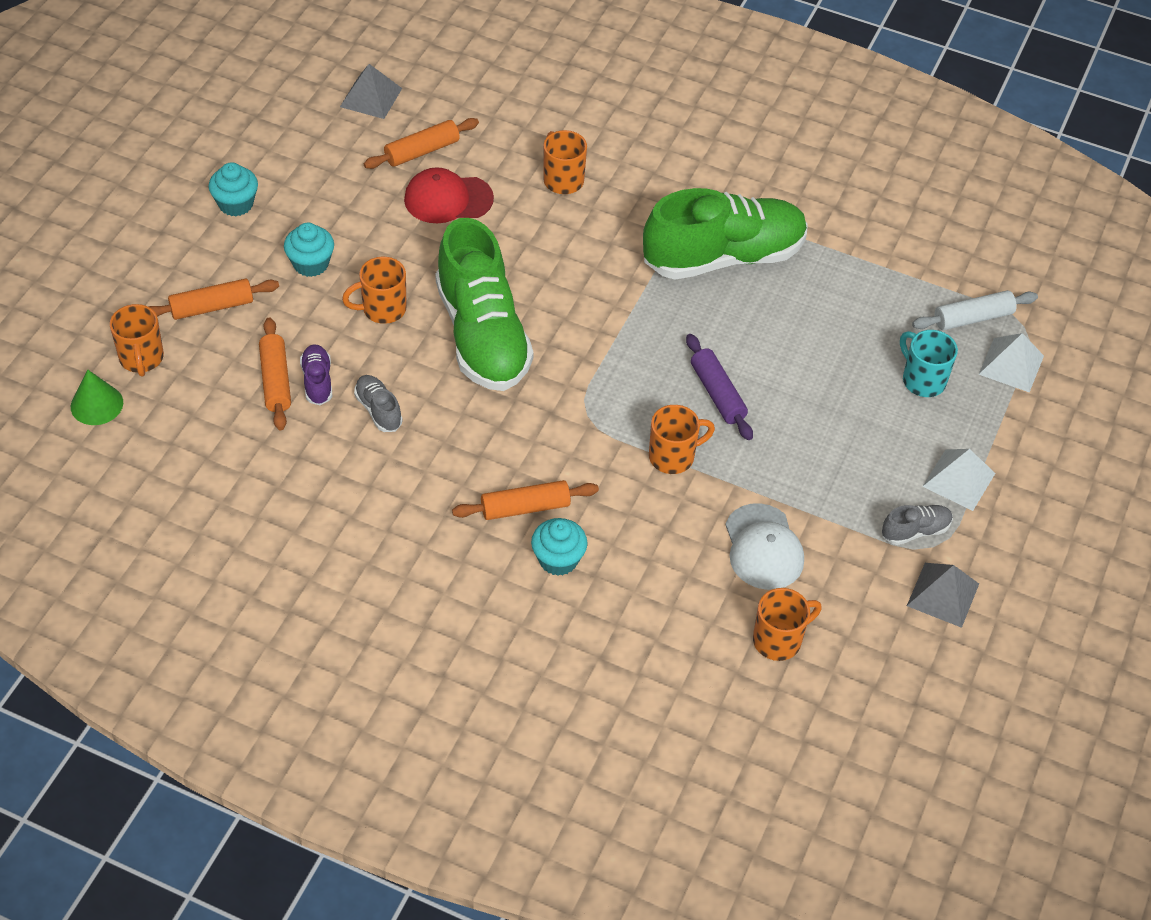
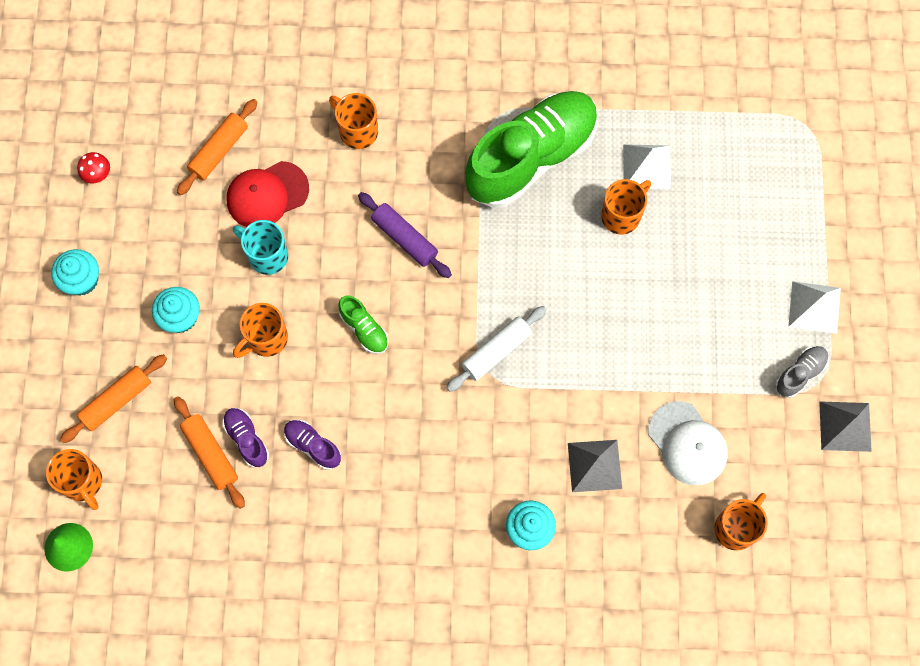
camera: 20 degrees left, 20 degrees up
grey pyramid [340,64,402,119] -> grey pyramid moved to [568,440,622,492]
grey shoe [354,375,403,432] -> purple shoe [284,420,341,470]
green shoe [435,218,534,391] -> green shoe [338,295,389,354], size x0.40
orange rolling pin [452,480,599,520] -> none
orange mug [649,405,715,474] -> orange mug moved to [601,179,651,234]
purple rolling pin [686,334,753,440] -> purple rolling pin moved to [358,192,452,278]
turquoise mug [900,330,958,397] -> turquoise mug moved to [233,220,288,275]
white rolling pin [912,290,1038,330] -> white rolling pin moved to [446,306,547,392]
white pyramid [979,333,1044,392] -> white pyramid moved to [623,144,671,189]
none -> red mushroom [77,152,110,184]

